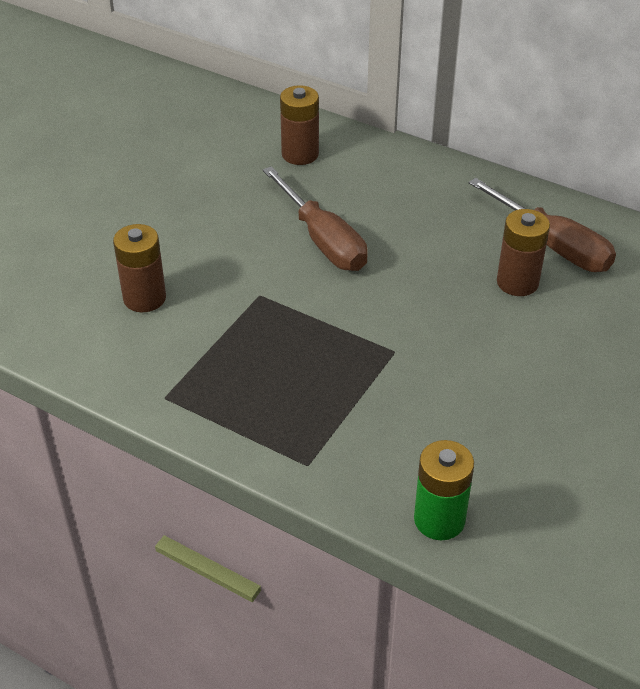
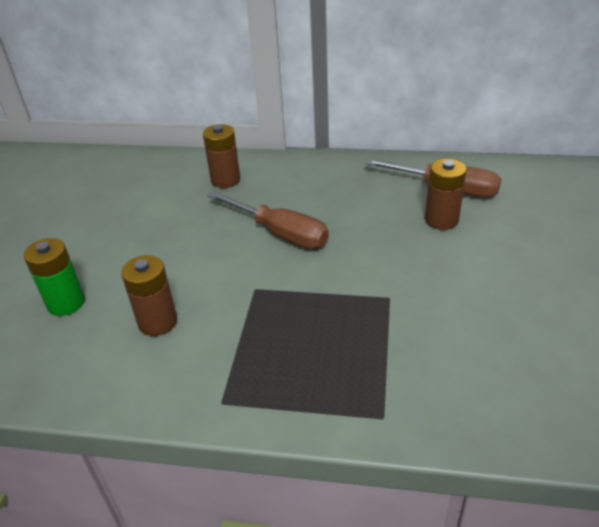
camera: 20 degrees left, 5 degrees down
green battery [414,440,474,540] -> green battery moved to [24,238,85,316]

